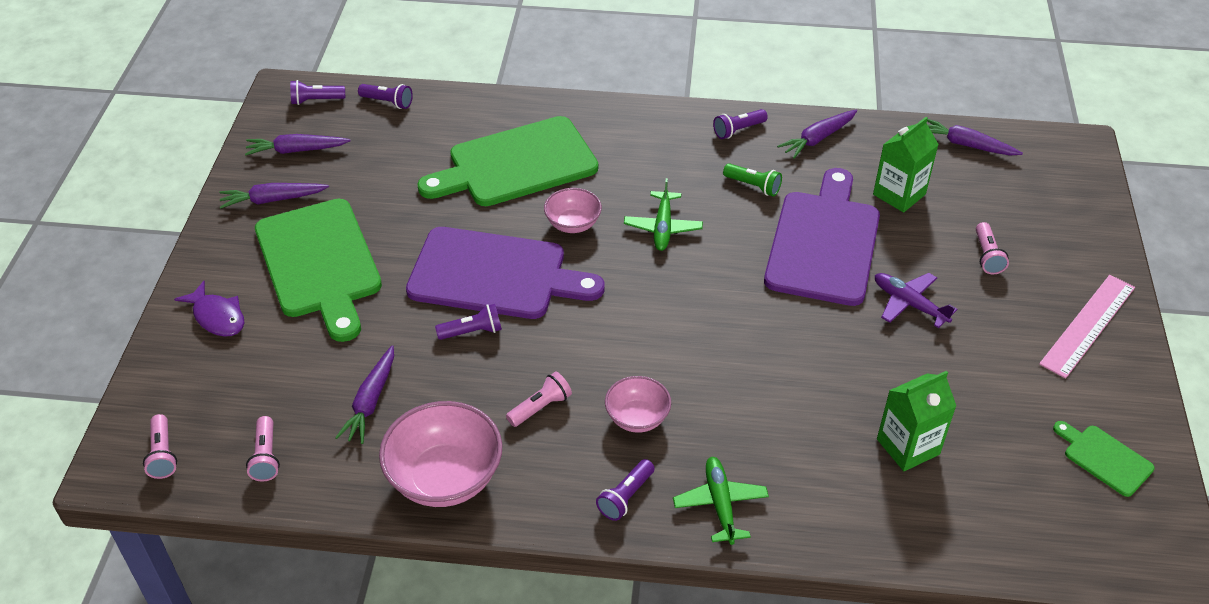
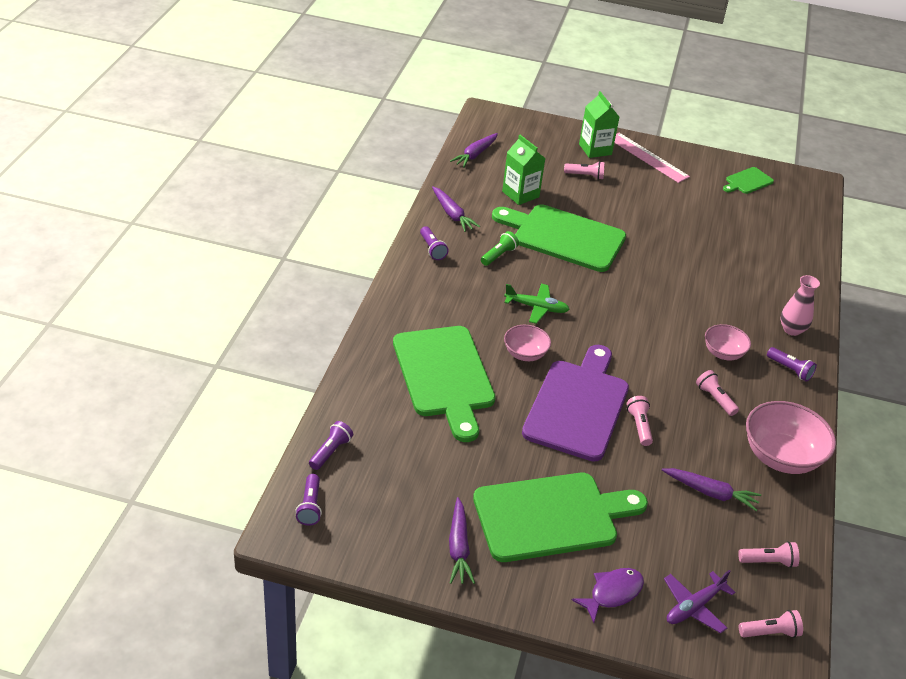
camera: 85 degrees left, 5 degrees down
purple carrot [245,134,351,156] -> none
purple flashlight [435,304,502,340] -> pink flashlight [627,396,653,446]
green plane [673,457,769,545] -> pink vase [780,275,820,336]
purple cutting board [764,168,880,306] -> green cutting board [492,204,626,272]
purple plane [875,273,958,328] -> purple plane moved to [664,570,735,633]
green carton [877,371,956,471] -> green carton moved to [579,91,619,158]

